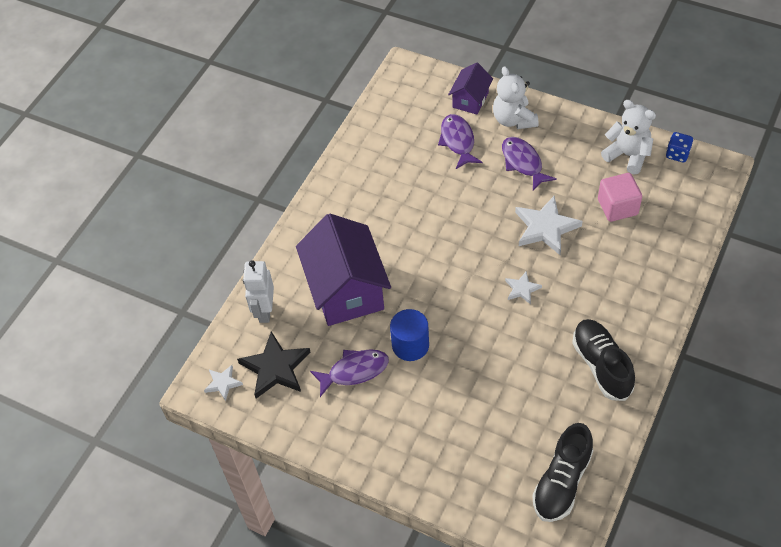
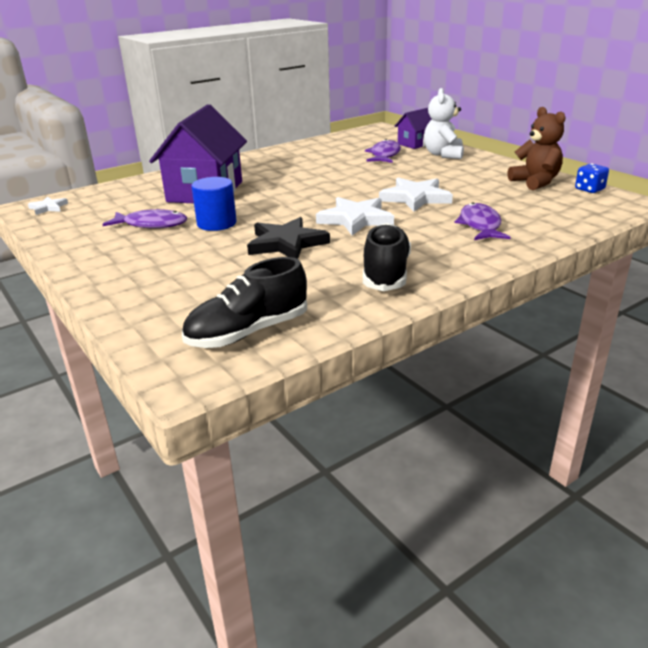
camera: 25 degrees right, 25 degrees down
black star [237,331,311,399] -> black star moved to [247,217,330,259]
white robot [243,260,274,323] -> none
purple fish [502,137,557,191] -> purple fish moved to [455,202,511,240]
white star [505,271,542,304] -> white star [316,197,394,236], size x1.89
pink cube [598,173,642,222] -> none
white teddy bear [601,100,656,175] -> brown teddy bear [508,107,565,190]

